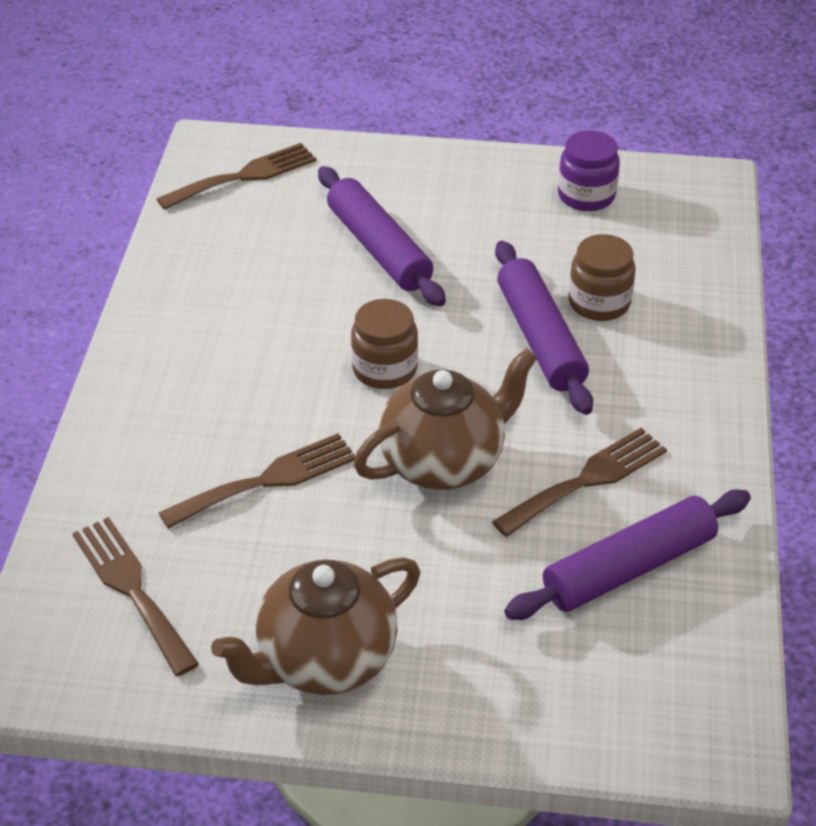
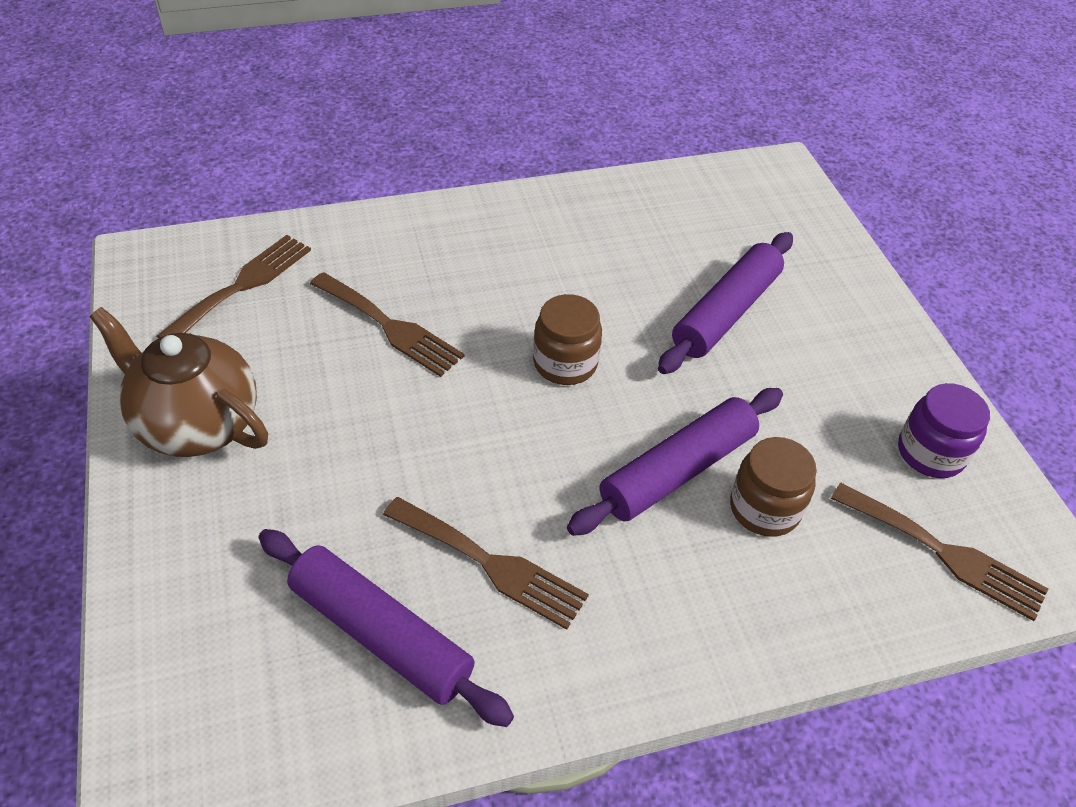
camera: 65 degrees right, 5 degrees up
brown fork [157,143,317,210] -> brown fork moved to [831,482,1048,621]
brown teapot [354,348,537,490] -> none

